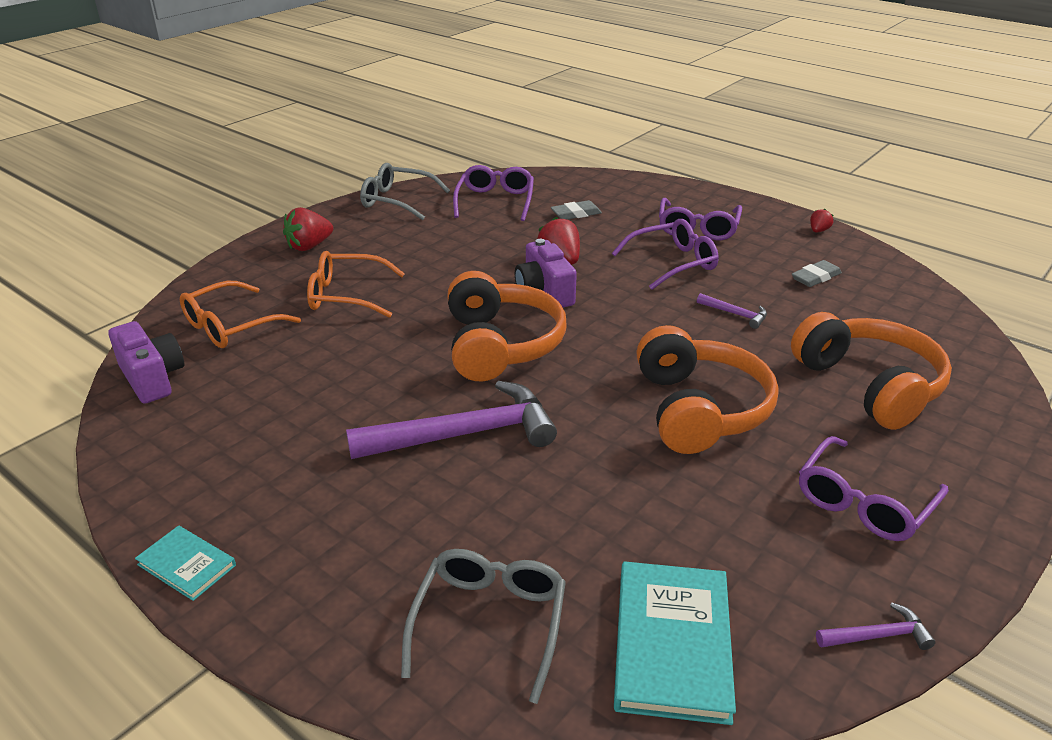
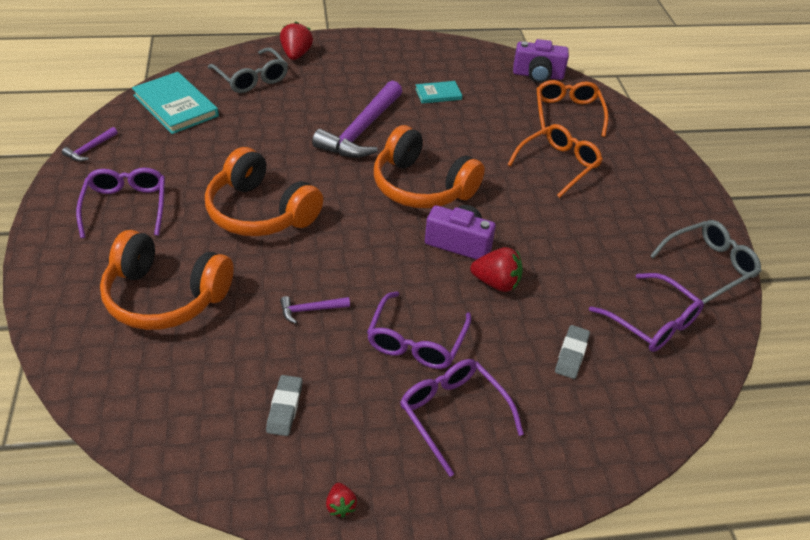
camera: 130 degrees right, 10 degrees up
turquoise book [135,525,236,601] -> turquoise book moved to [415,81,463,104]
red strawberry [283,207,333,251] -> red strawberry moved to [280,22,313,60]

